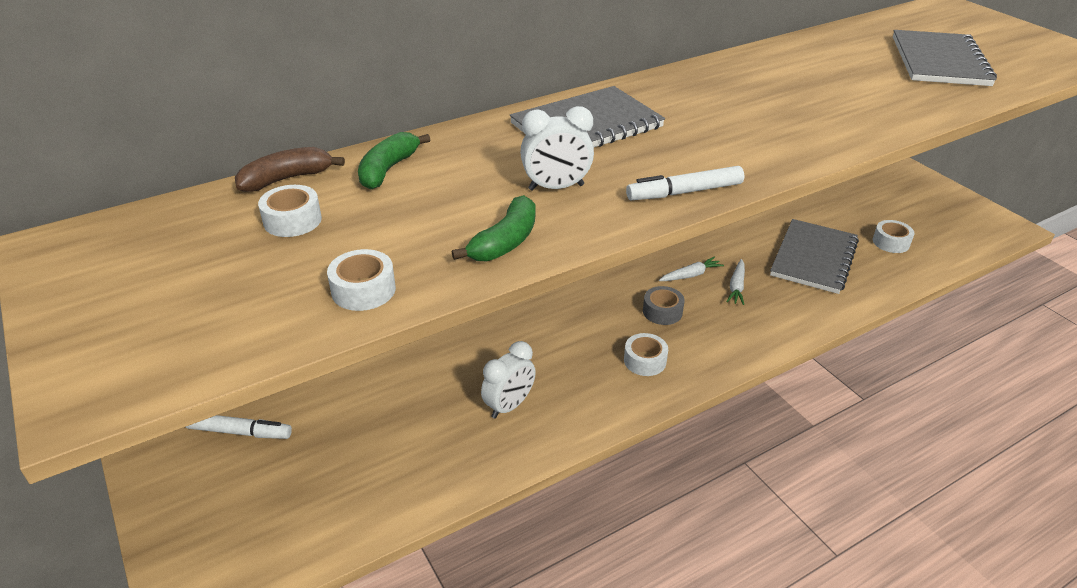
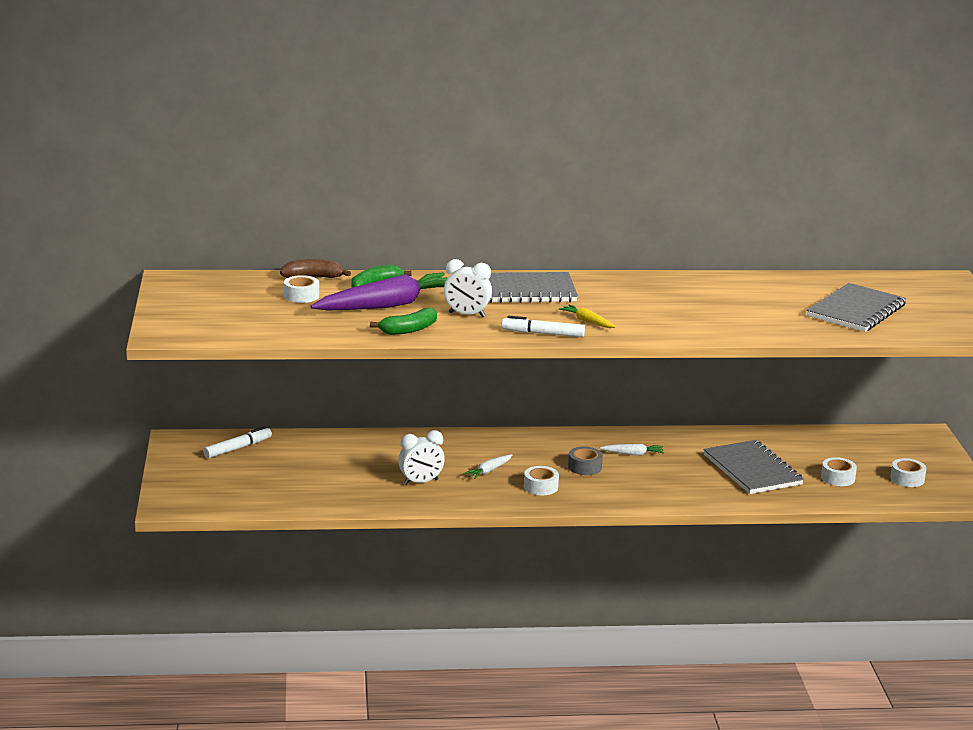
camera: 25 degrees right, 15 degrees down
white marker [186,415,292,439] -> white marker turned 75 degrees counterclockwise [203,426,272,458]
white tape [327,249,396,311] -> white tape moved to [890,458,926,487]
white carrot [726,259,745,305] -> white carrot moved to [463,454,512,479]
grey notebook [770,219,859,294] -> grey notebook turned 75 degrees counterclockwise [703,440,804,494]
none -> purple carrot [310,272,448,310]
none -> yellow carrot [559,305,616,328]

